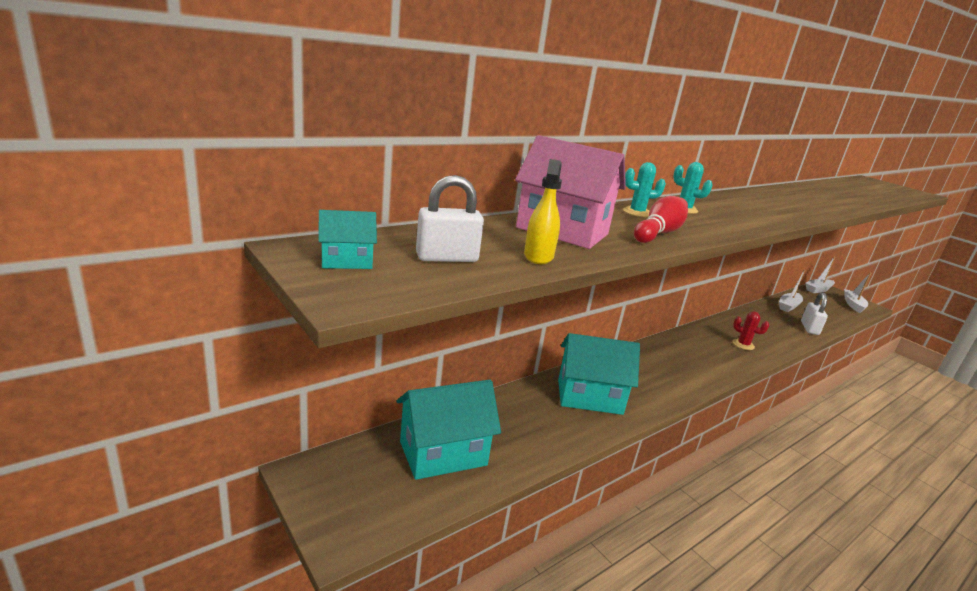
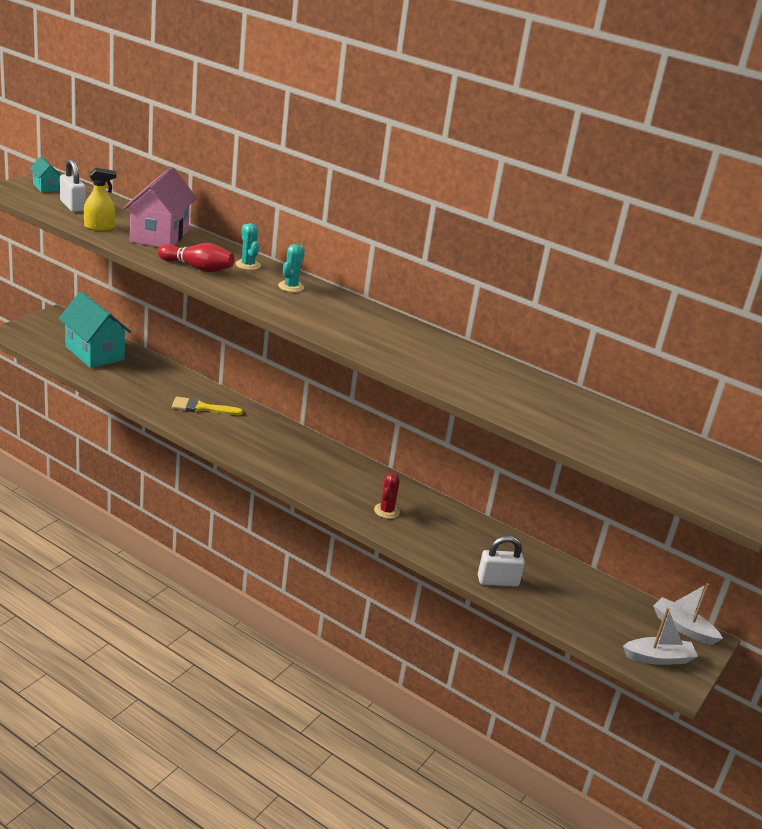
camera: 70 degrees right, 5 degrees up
turquoise house [558,333,640,415] -> yellow brush [172,397,243,415]
white boat [779,270,805,312] -> none

